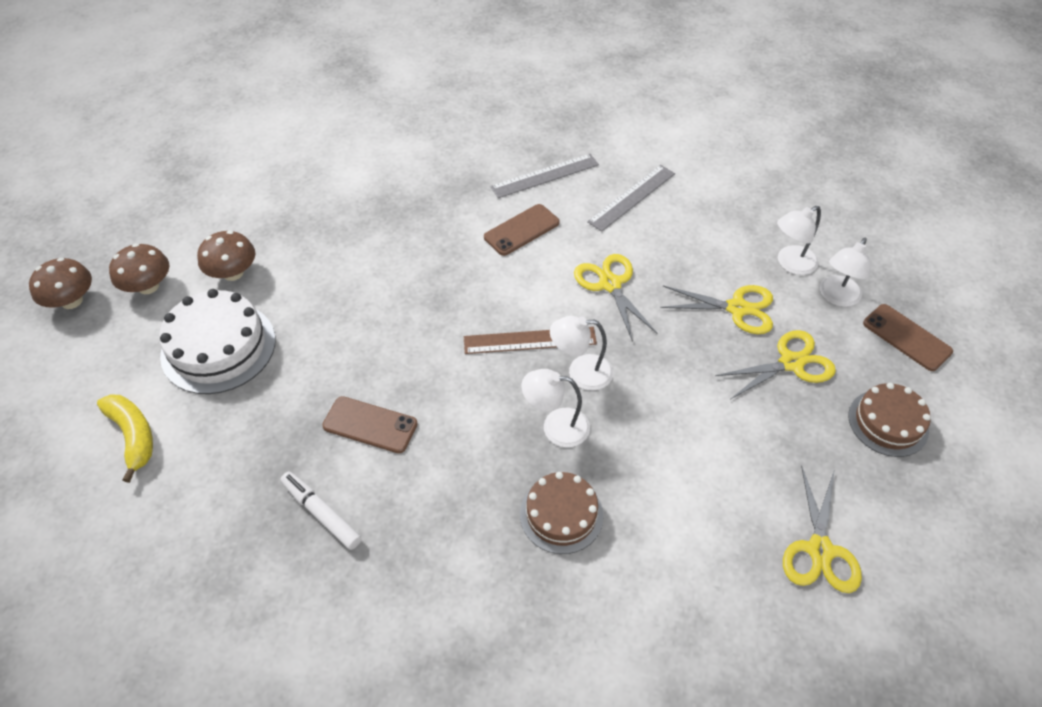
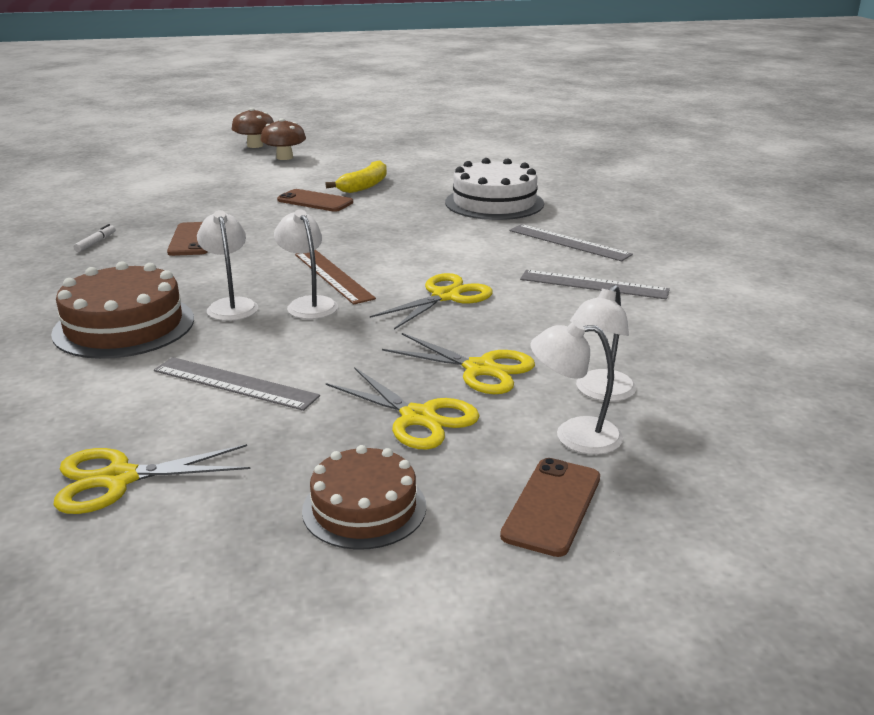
camera: 65 degrees right, 25 degrees down
yellow banana [97,395,153,483] -> yellow banana moved to [326,160,387,193]
white cake [159,289,276,394] -> white cake moved to [445,158,544,220]
brown mushroom [197,231,255,281] -> none
white marker [280,472,362,550] -> white marker [74,224,115,252], size x0.61
brown phone [484,204,560,256] -> brown phone moved to [277,189,353,212]
brown cake [520,472,603,554] -> brown cake [51,261,194,359], size x1.54
yellow scissors [660,285,773,334] -> yellow scissors turned 45 degrees counterclockwise [382,333,535,394]
white lamp [777,206,821,275] -> white lamp turned 90 degrees counterclockwise [570,285,637,401]
none -> grey ruler [154,357,320,411]

